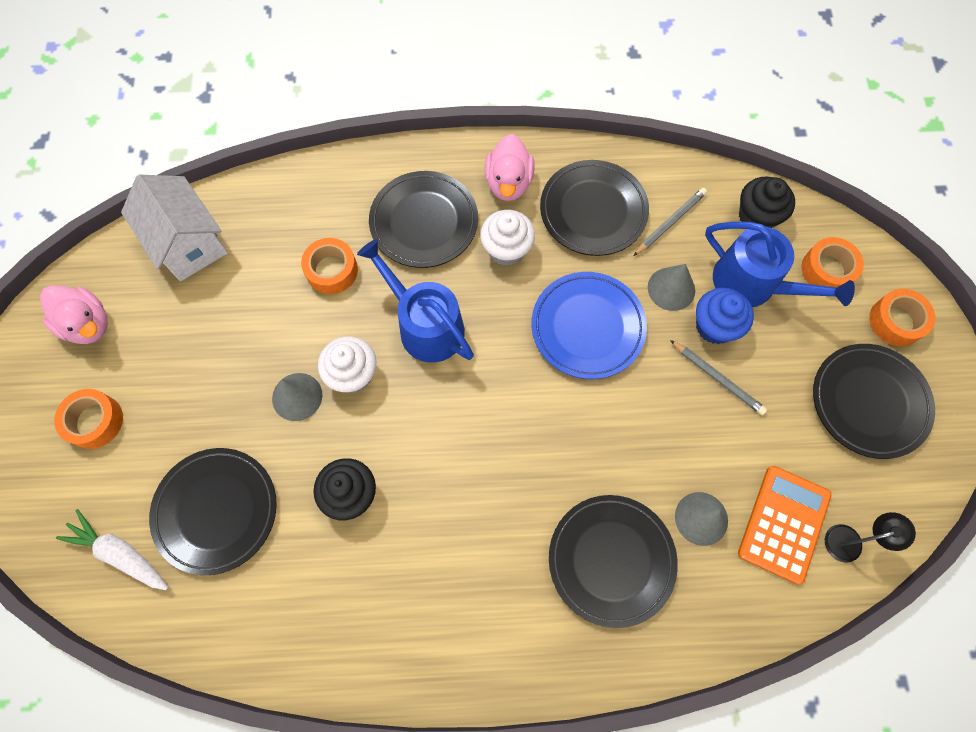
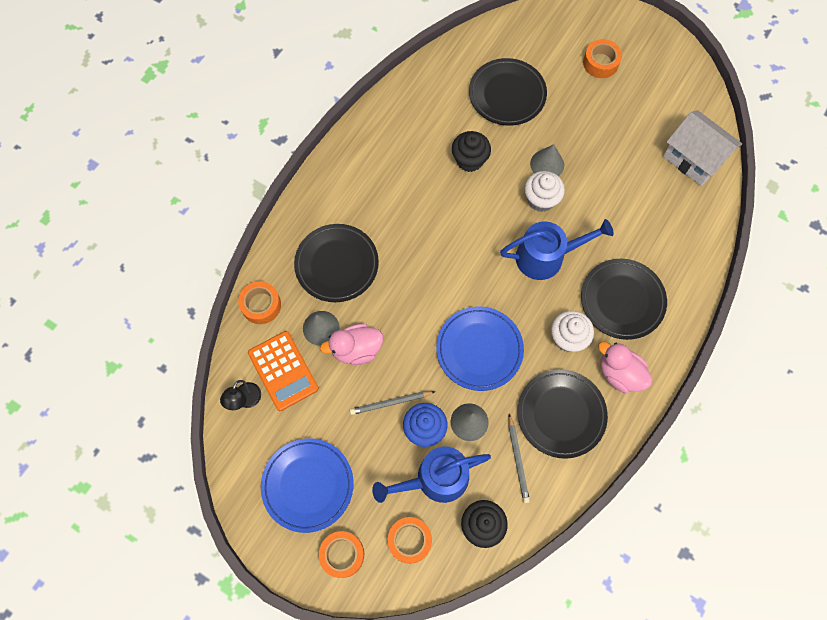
camera: 125 degrees right, 0 degrees up
pink duck [40,285,108,344] -> pink duck moved to [320,324,383,365]
white carrot [56,509,168,590] -> none
white house [121,174,228,281] -> white house turned 45 degrees clockwise [663,110,742,186]
orange tape [301,238,358,294] -> orange tape moved to [238,281,281,324]
black plate [813,344,935,459] -> blue plate [261,438,354,533]

